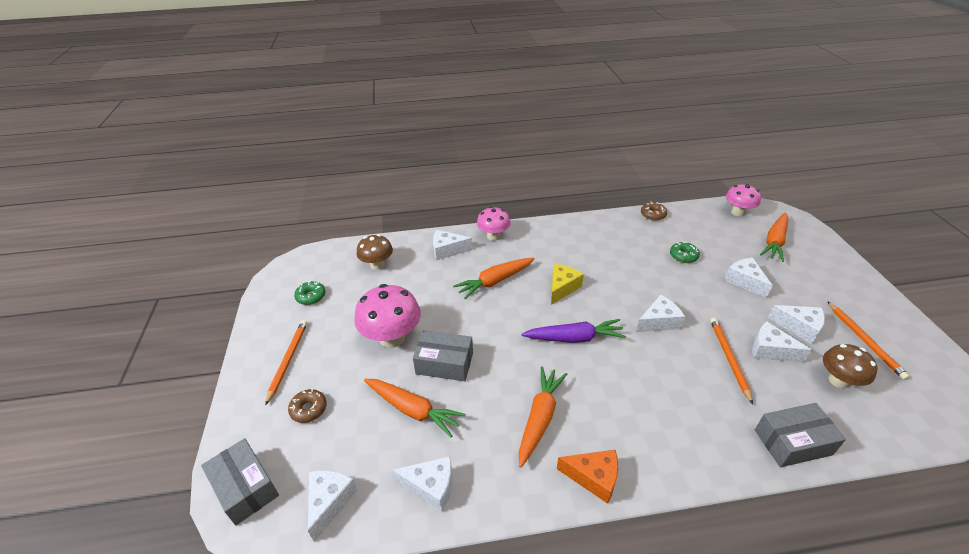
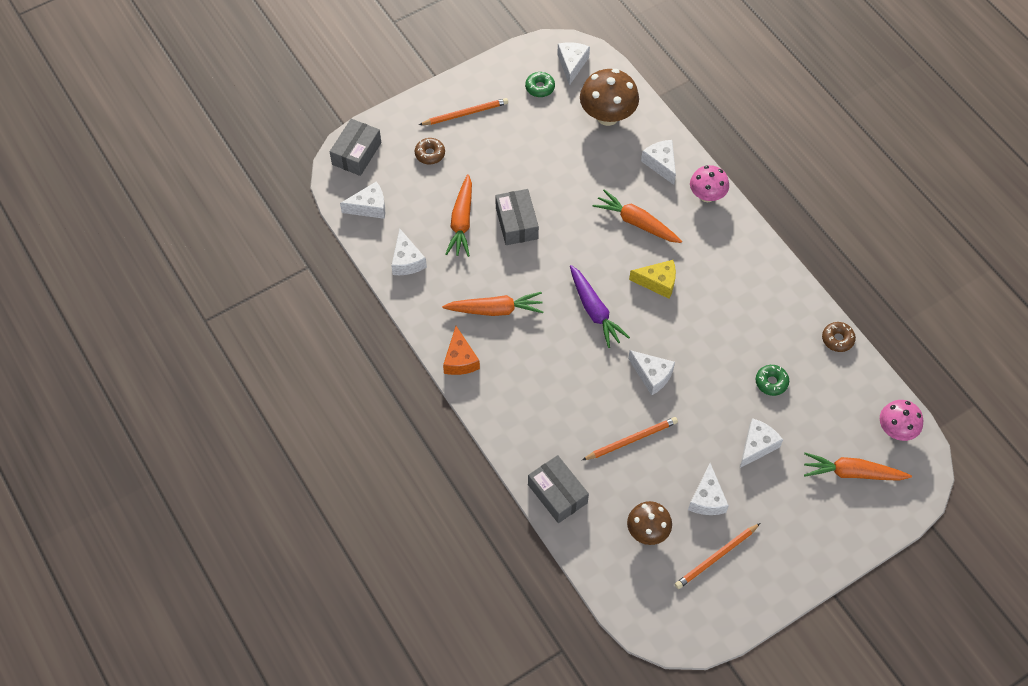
camera: 65 degrees right, 20 degrees up
pink mushroom [354,284,421,348] -> none
brown mushroom [357,234,393,270] -> brown mushroom [580,69,639,126], size x1.54
white cheese [752,321,812,363] -> white cheese moved to [557,42,590,86]

